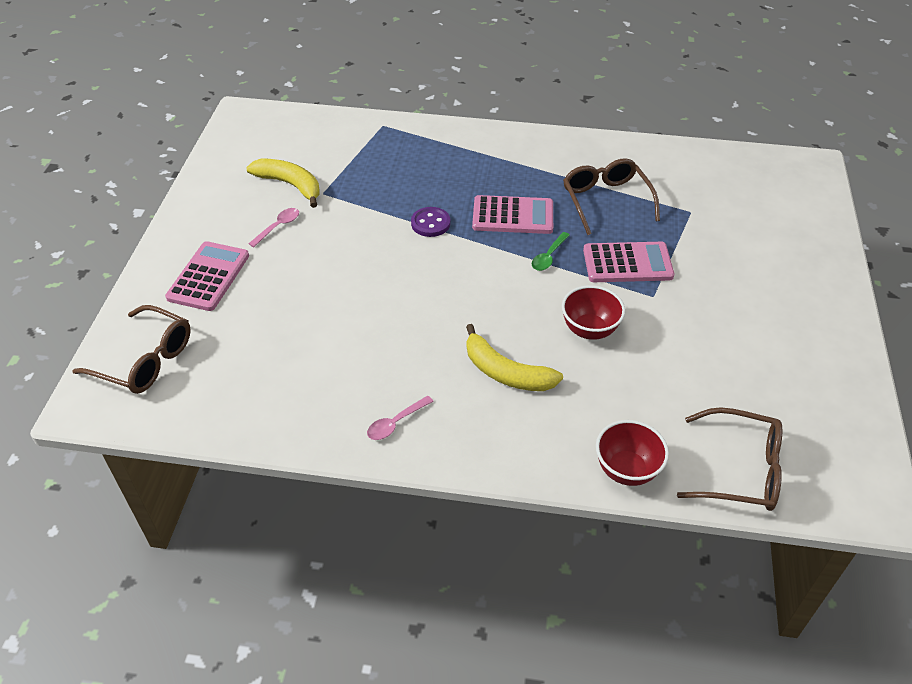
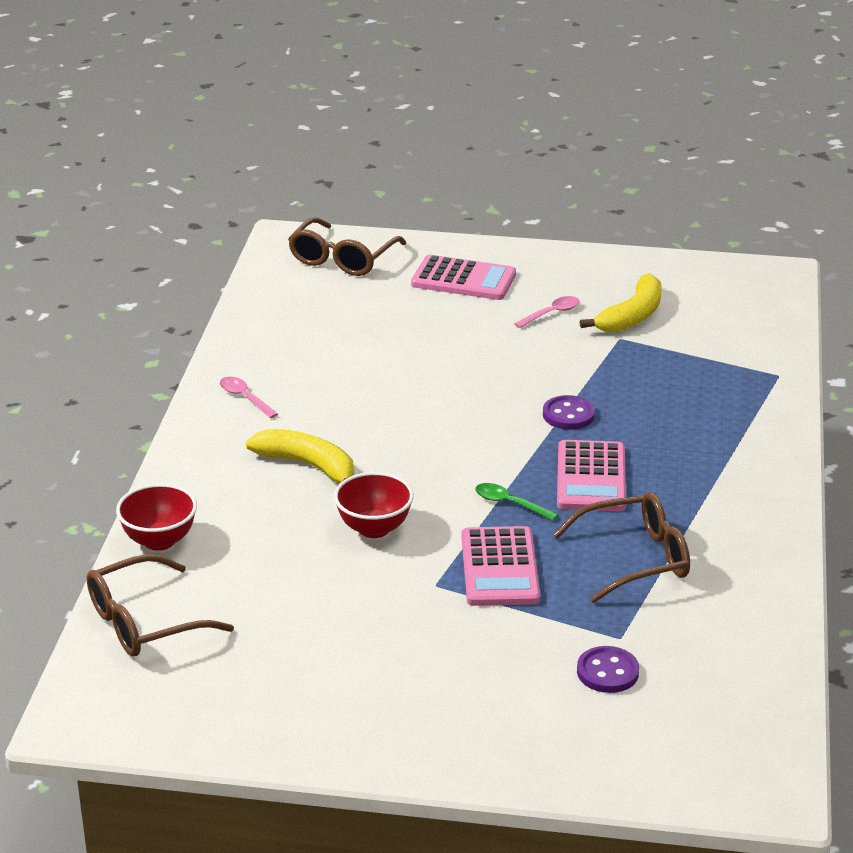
camera: 90 degrees right, 15 degrees down
pink spoon [248,208,299,247] -> pink spoon turned 75 degrees counterclockwise [514,296,580,328]
yellow banana [466,324,563,391] -> yellow banana turned 90 degrees clockwise [246,429,354,483]
brown glasses [677,407,782,511] -> brown glasses turned 45 degrees clockwise [87,554,234,657]
none -> purple button [577,646,639,693]

